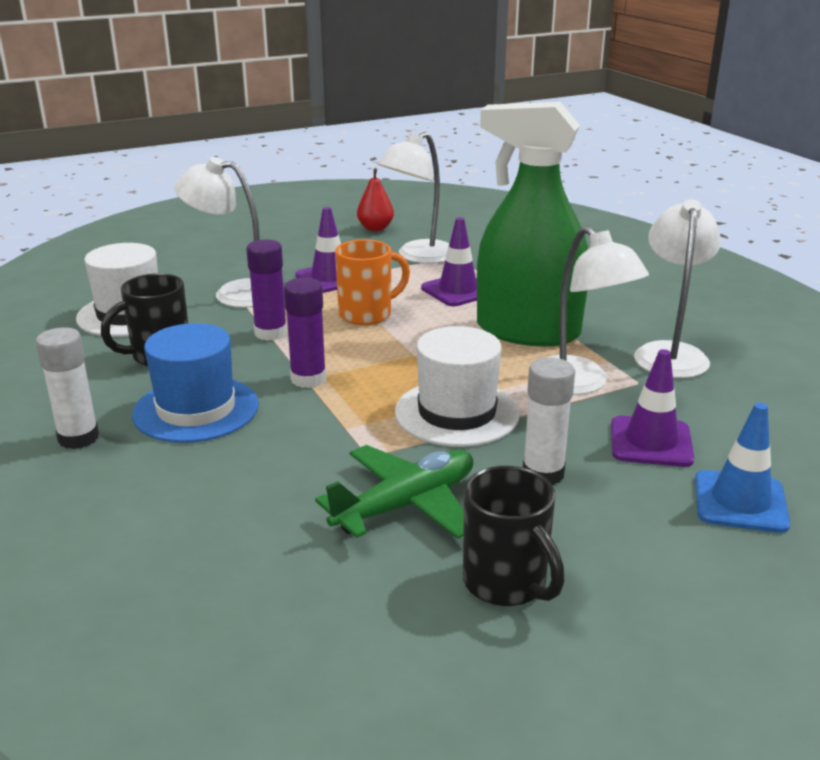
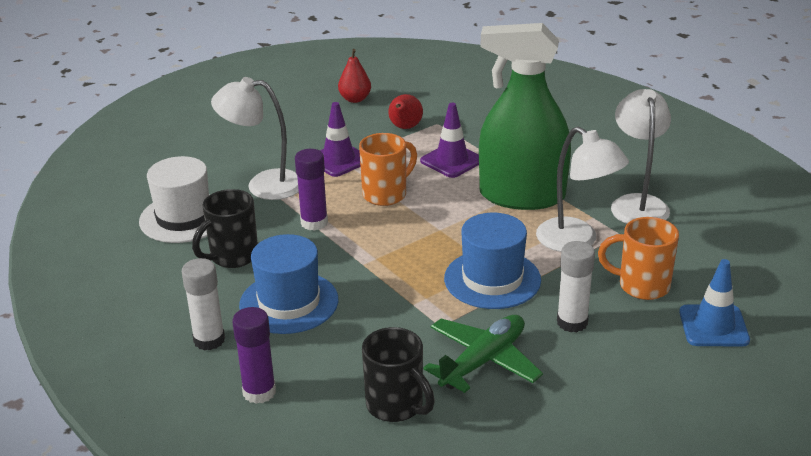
camera: 10 degrees left, 5 degrees up
purple glue stick [284,278,326,388] -> purple glue stick moved to [232,307,276,404]
white lamp [377,132,449,264] -> red pear [388,94,423,129]
white hat [395,326,520,447] -> blue hat [444,213,541,309]
black mug [463,466,565,606] -> black mug moved to [362,327,435,422]
purple traffic cone [611,349,694,467] -> orange mug [598,217,679,300]

